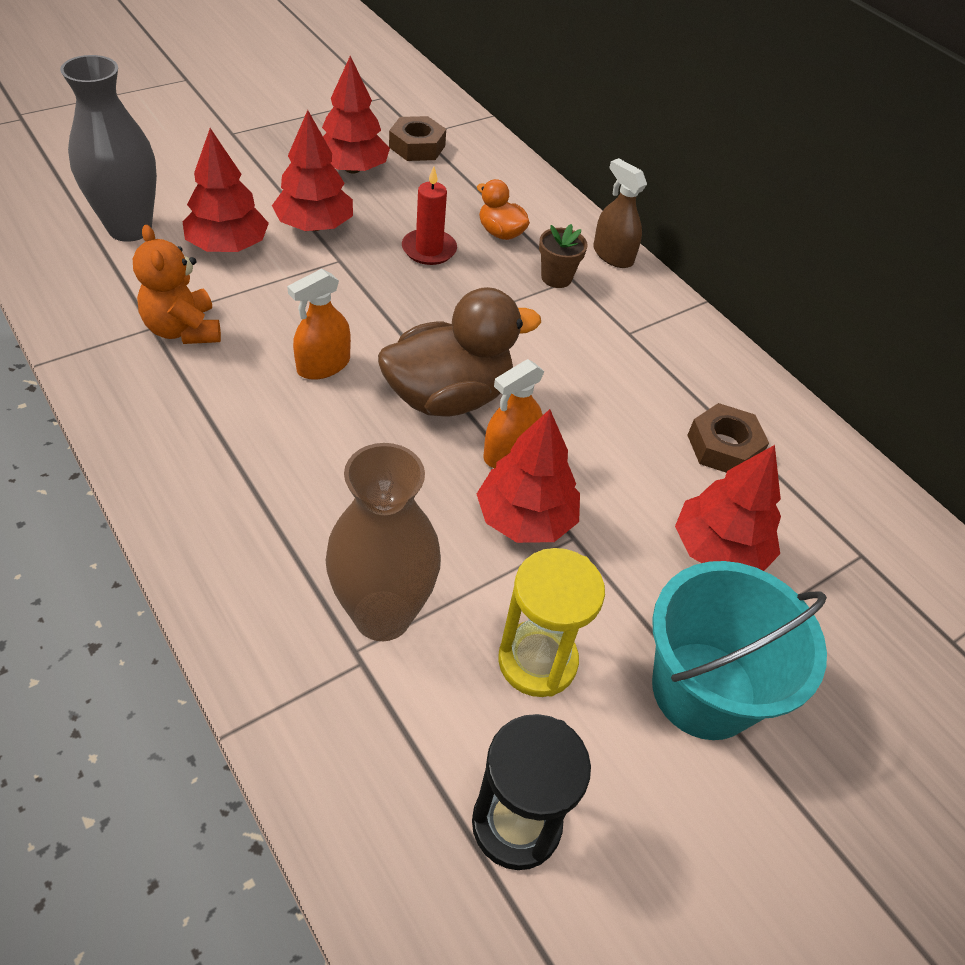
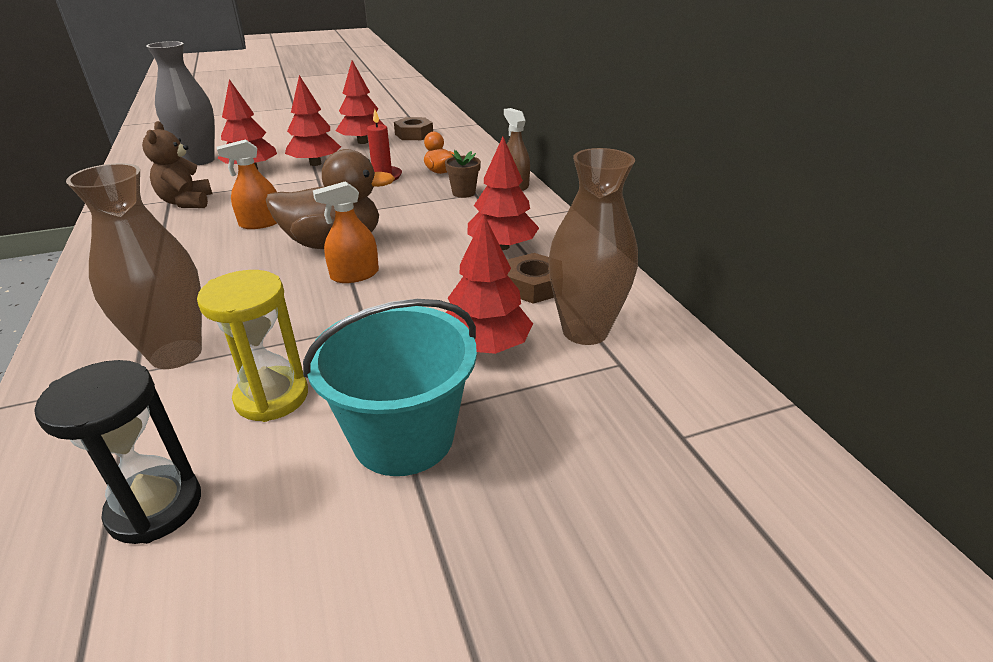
camera: 20 degrees right, 15 degrees down
orange teddy bear [133,225,221,344] -> brown teddy bear [142,121,212,208]
red tree [477,409,580,543] -> red tree moved to [467,137,539,250]
none -> brown vase [548,148,638,345]

